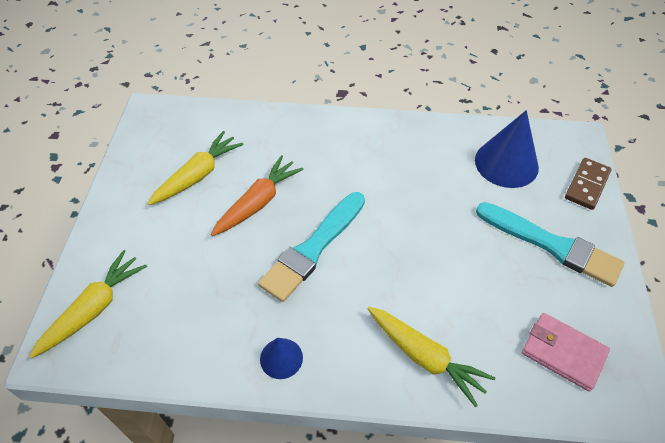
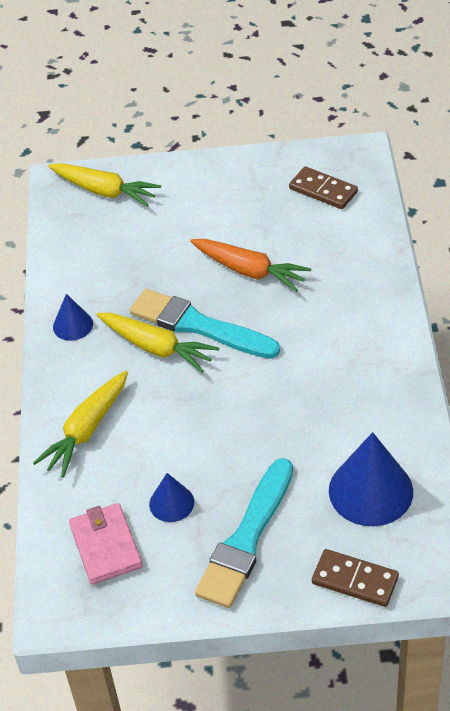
camera: 85 degrees right, 5 degrees down
yellow carrot [147,131,244,205] -> yellow carrot moved to [97,313,219,373]
pink wallet [522,313,610,392] -> pink wallet turned 45 degrees counterclockwise [69,503,143,584]
none -> blue cone [149,473,194,522]
none -> brown domino [289,166,358,209]

